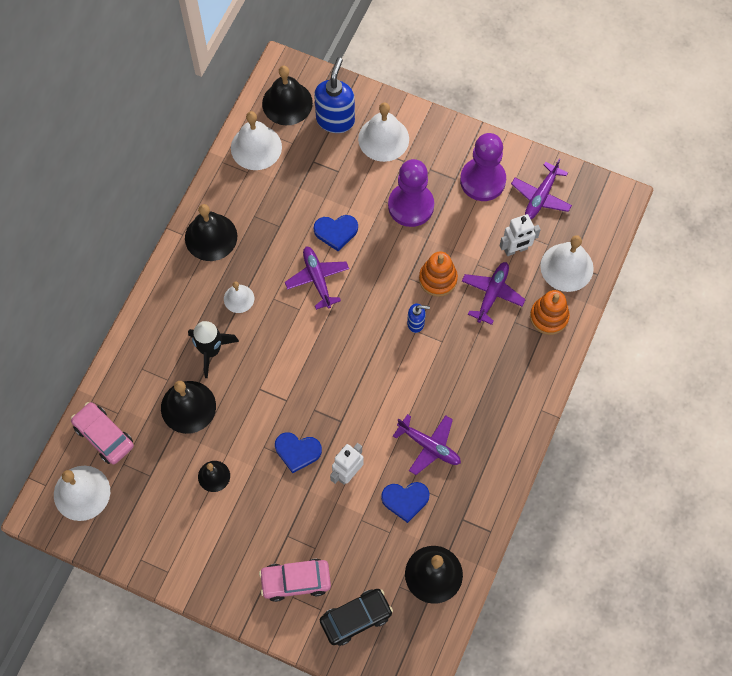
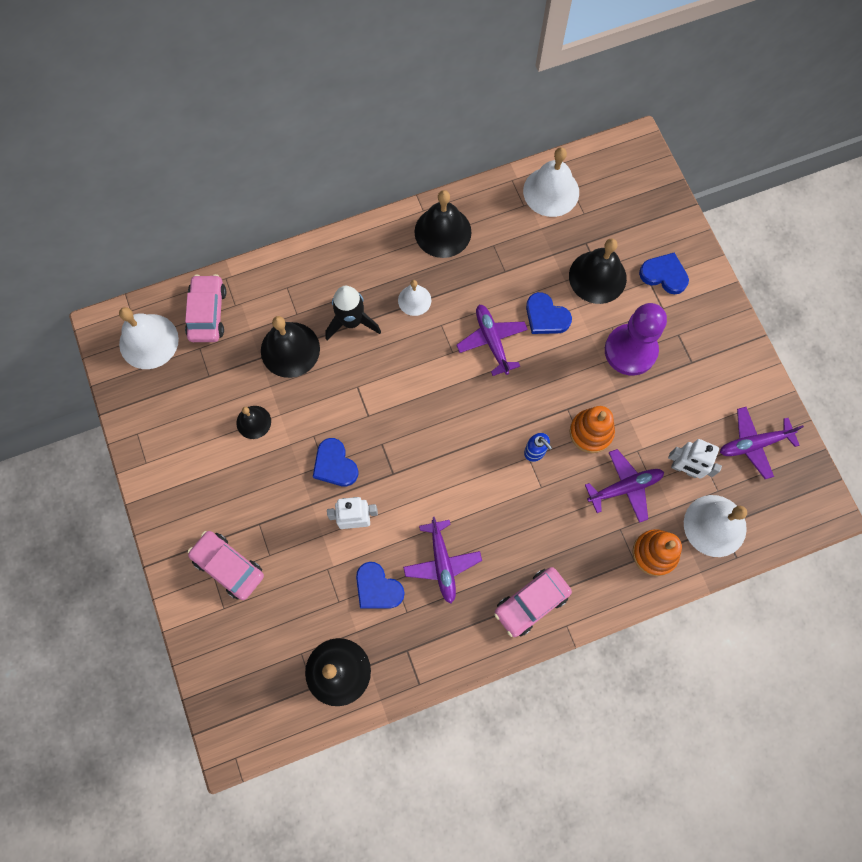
camera: 45 degrees right, 5 degrees up
black bell [262,66,313,125] -> black bell moved to [569,238,627,304]
purple plane [285,246,349,310] -> purple plane turned 45 degrees counterclockwise [456,305,528,376]
blue soap dispenser [314,57,355,133] -> none
black car [320,589,393,646] -> none
white bell [358,103,409,162] -> blue heart [639,253,689,294]
purple pawn [460,133,506,201] -> none
none -> pink car [494,567,572,637]

